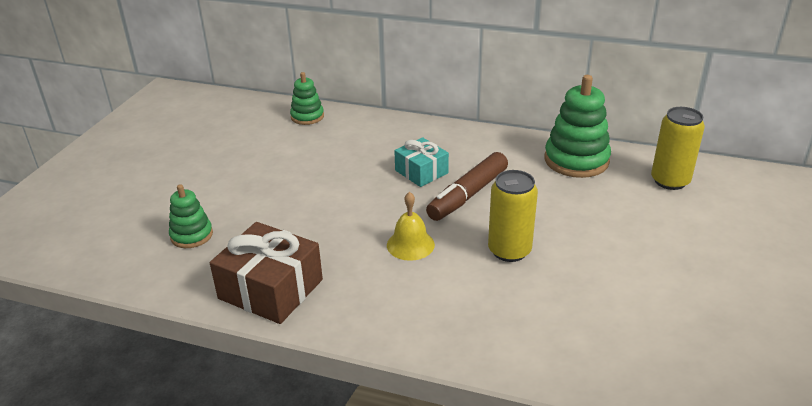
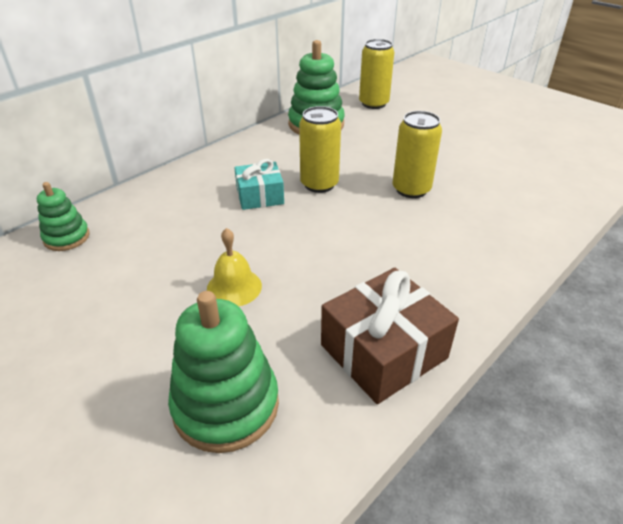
camera: 65 degrees left, 5 degrees up
green stacking toy [169,184,213,248] -> green stacking toy [168,291,279,453], size x1.73
yellow bell [387,192,435,261] -> yellow bell moved to [207,228,262,306]
brown marker [426,152,508,221] -> yellow can [299,106,341,193]

